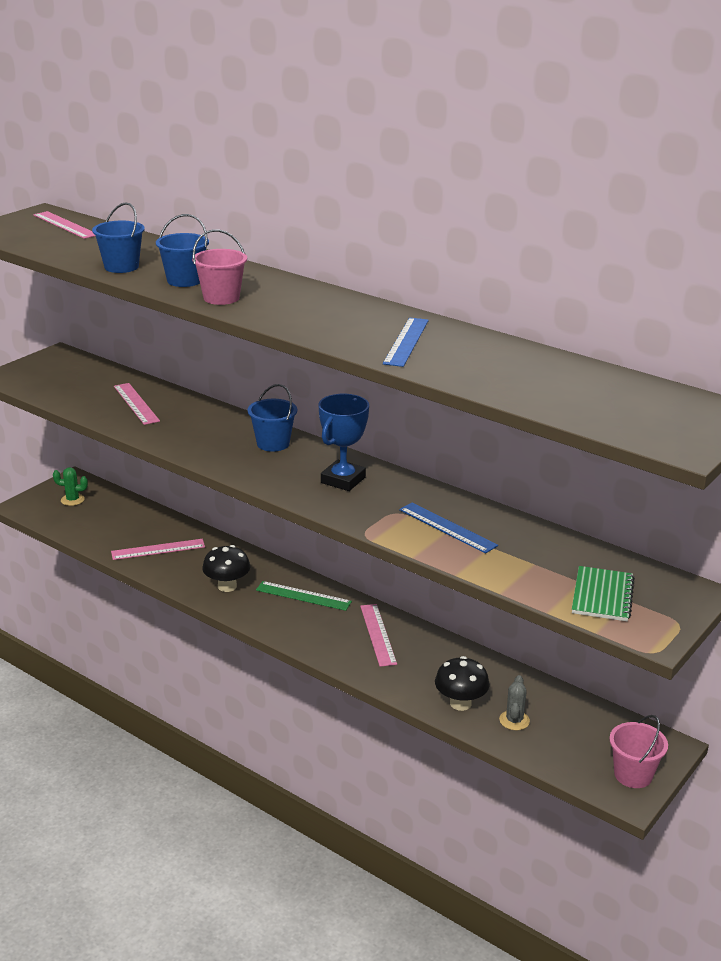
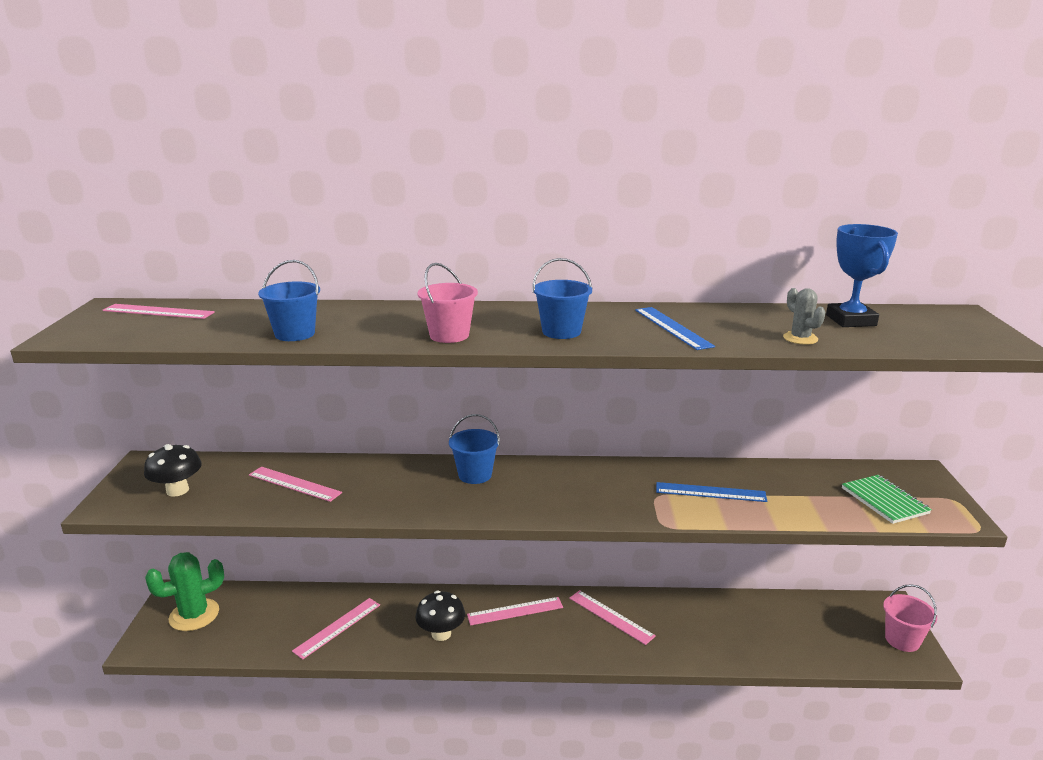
camera: 35 degrees left, 5 degrees down
green cactus [53,467,88,506] -> green cactus [145,552,224,631], size x1.81
blue bucket [156,214,209,287] -> blue bucket moved to [532,258,592,339]
green ruler [256,581,352,611] -> pink ruler [467,597,563,626]
blue trophy [318,394,369,491] -> blue trophy moved to [826,224,898,327]
black mushroom [435,656,490,711] -> black mushroom moved to [144,444,202,497]
grey cactus [499,675,530,730] -> grey cactus moved to [783,288,825,345]

